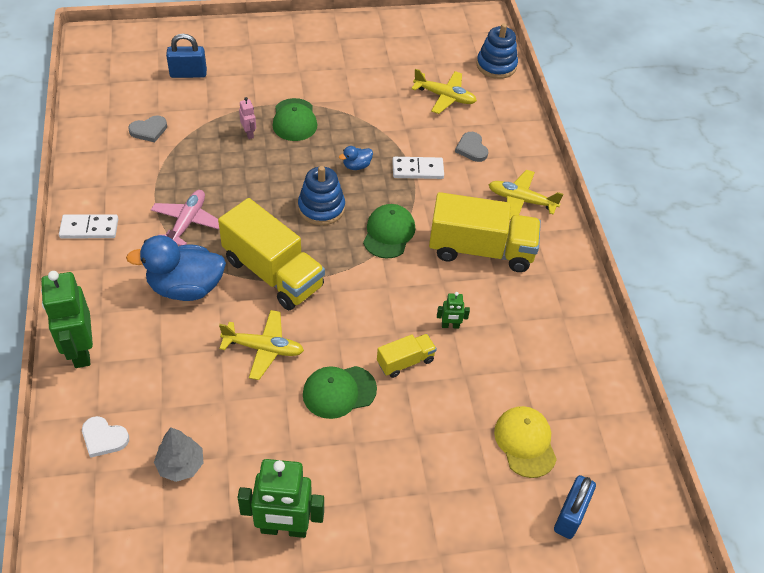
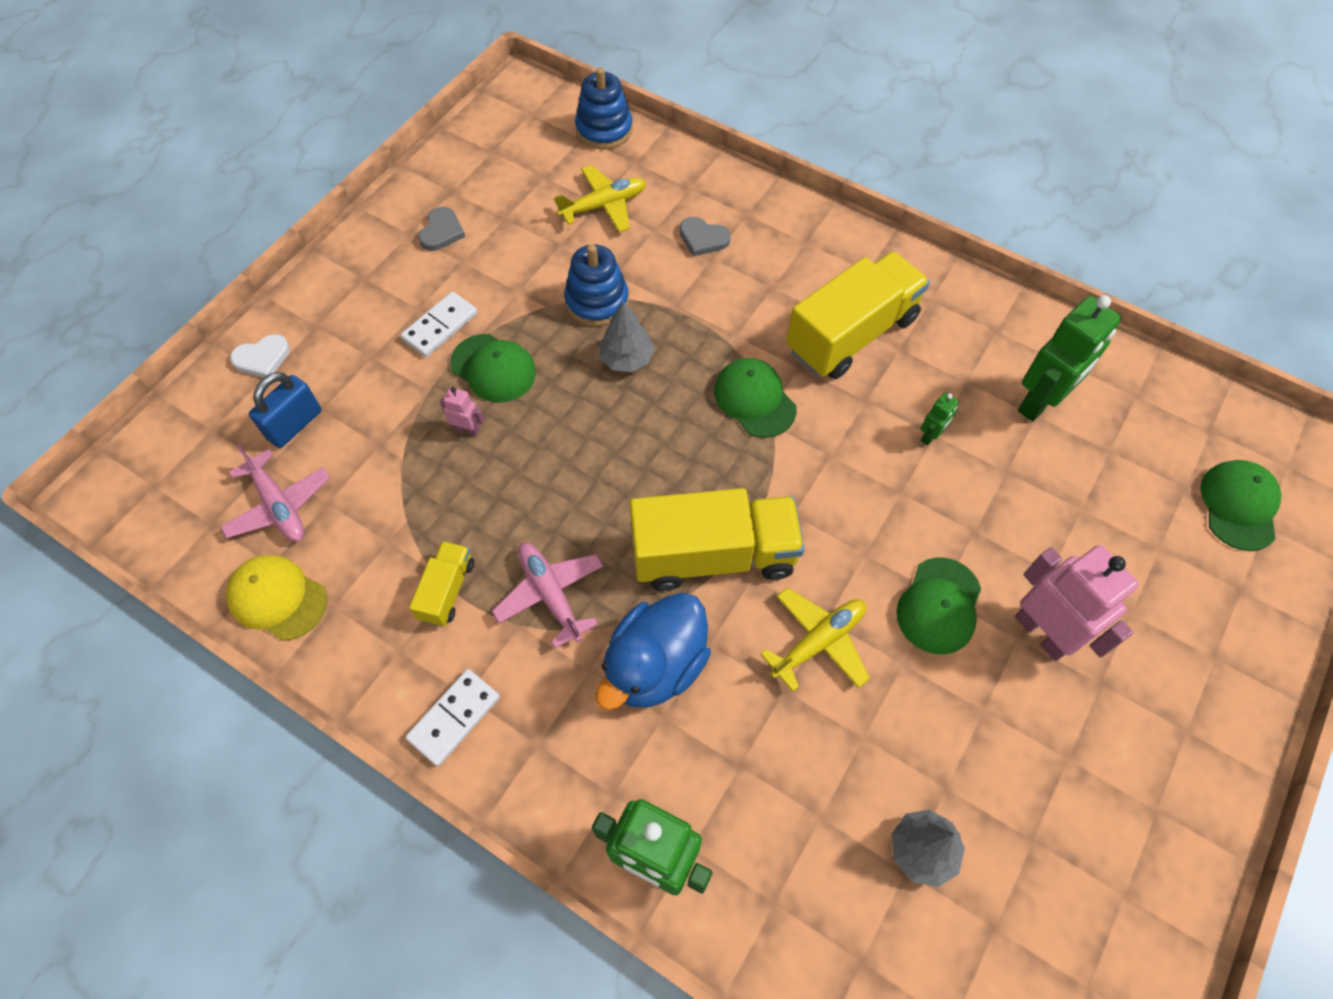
camera: 45 degrees left, 10 degrees up
white heart [82,416,129,458] -> white heart moved to [230,334,290,378]
grey heart [128,116,167,142] -> grey heart moved to [418,207,465,251]
green robot [237,459,324,538] -> green robot moved to [1018,295,1122,421]
blue stacking toy [298,166,345,225] -> blue stacking toy moved to [564,244,629,326]
blue duck [339,146,373,170] -> grey tree [599,301,655,372]
yellow truck [377,334,437,378] -> yellow truck moved to [409,541,474,627]
white domino [392,157,444,179] -> white domino moved to [401,292,478,357]
yellow plane [488,170,563,220] -> none
yellow cap [494,406,557,478] -> yellow cap moved to [226,555,327,641]
blue padlock [554,475,596,539] -> green cap [1200,460,1281,551]
none -> pink plane [220,445,330,542]
none -> pink robot [1015,545,1139,661]

